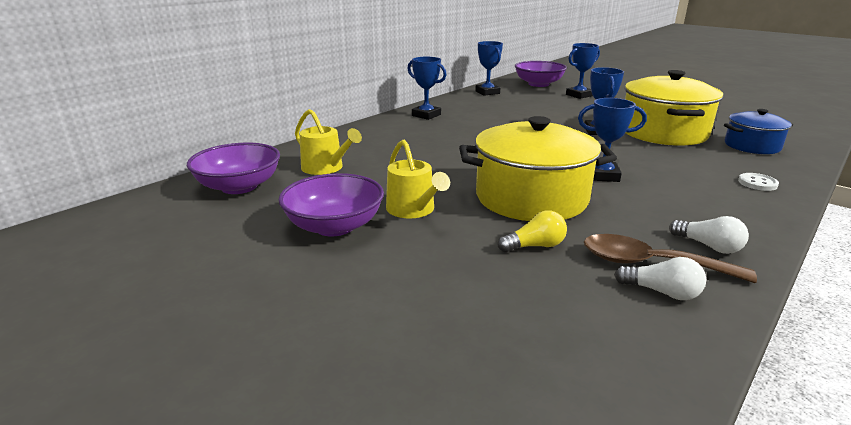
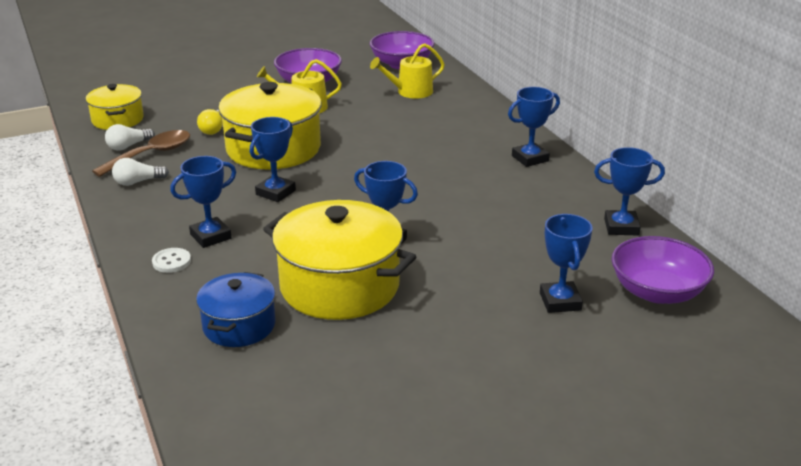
camera: 115 degrees right, 5 degrees up
none -> yellow pot [86,84,144,130]
none -> blue trophy [170,156,236,248]

